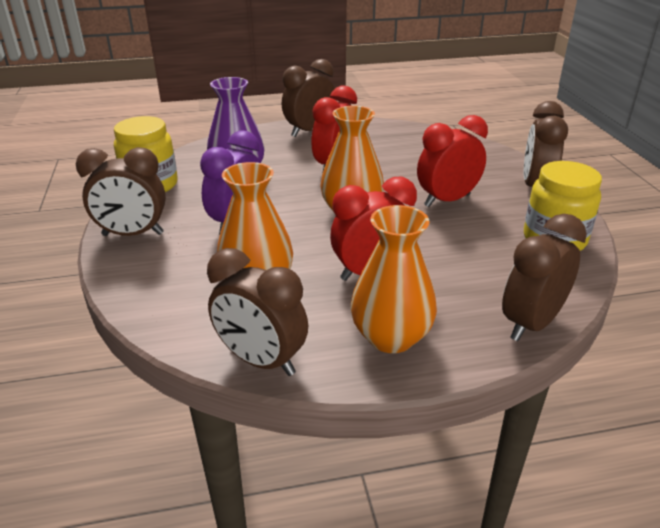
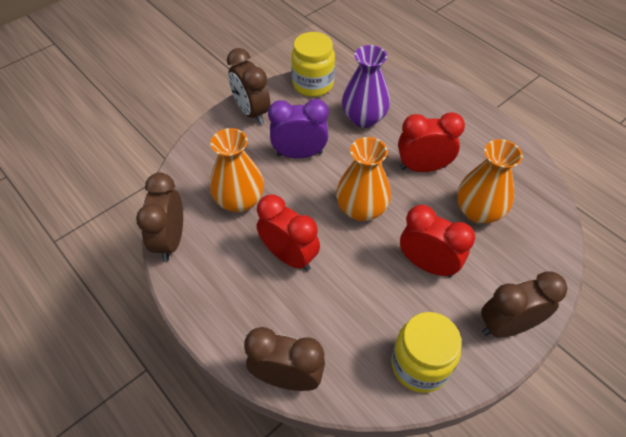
camera: 60 degrees right, 20 degrees up
brown clock [282,59,335,137] -> none
orange vase [351,205,437,353] -> orange vase moved to [457,139,523,224]

